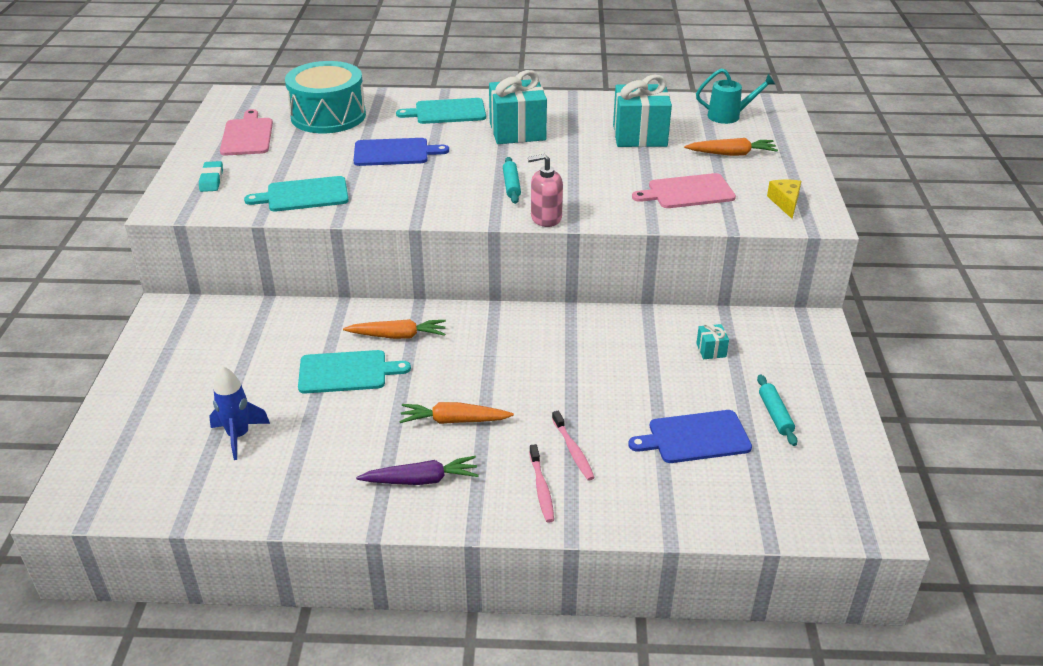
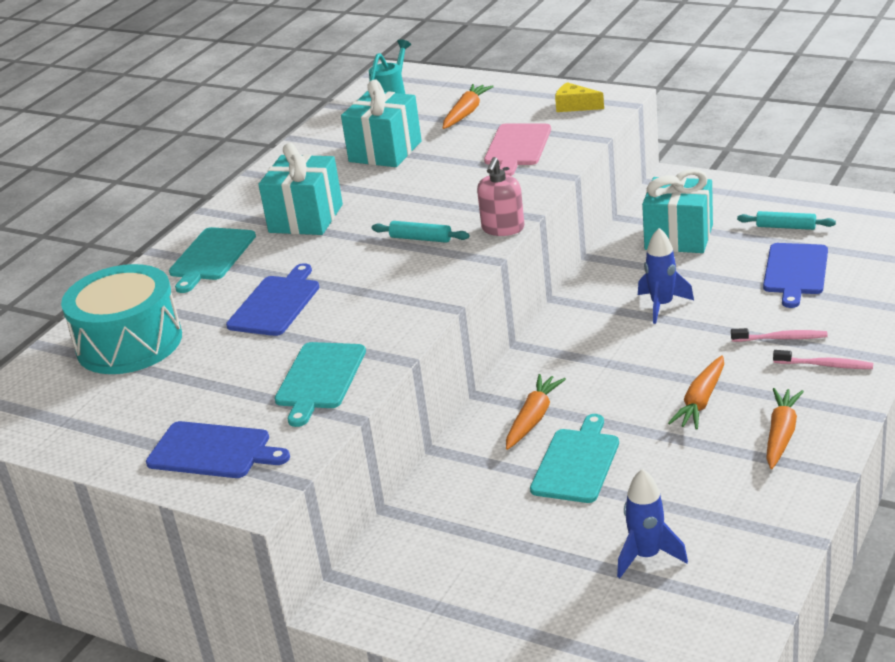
camera: 60 degrees left, 5 degrees down
turquoise eraser [199,161,223,192] -> blue cutting board [146,421,290,478]
pink cutting board [220,109,273,156] -> none
purple carrot [356,456,479,485] -> orange carrot [766,388,804,469]
turquoise gift [696,322,729,359] -> turquoise gift [642,169,713,253], size x2.31
none -> blue rocket [638,228,694,324]

